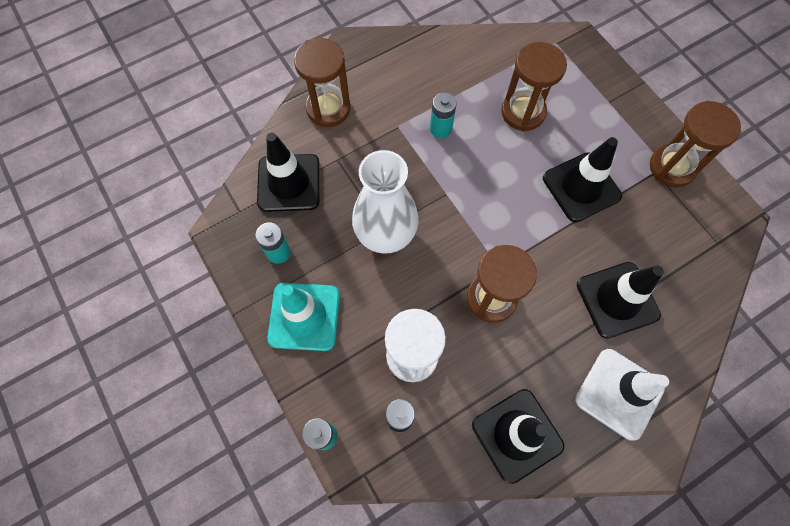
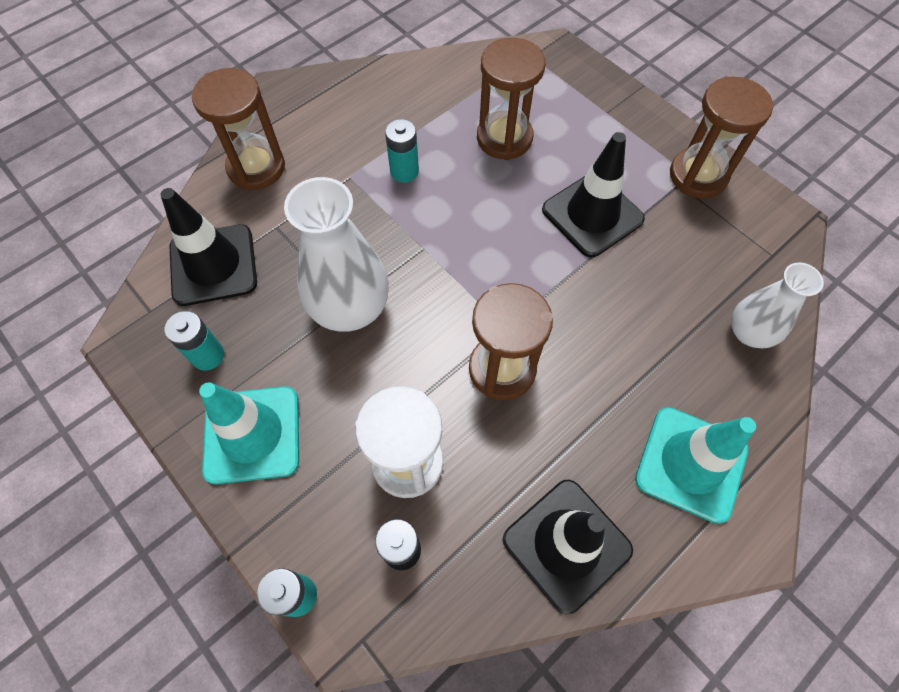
camera: 10 degrees left, 5 degrees down
white traffic cone [575,349,669,441] -> turquoise traffic cone [635,407,756,524]
black traffic cone [577,262,664,339] -> none
none -> white vase [731,262,824,348]

